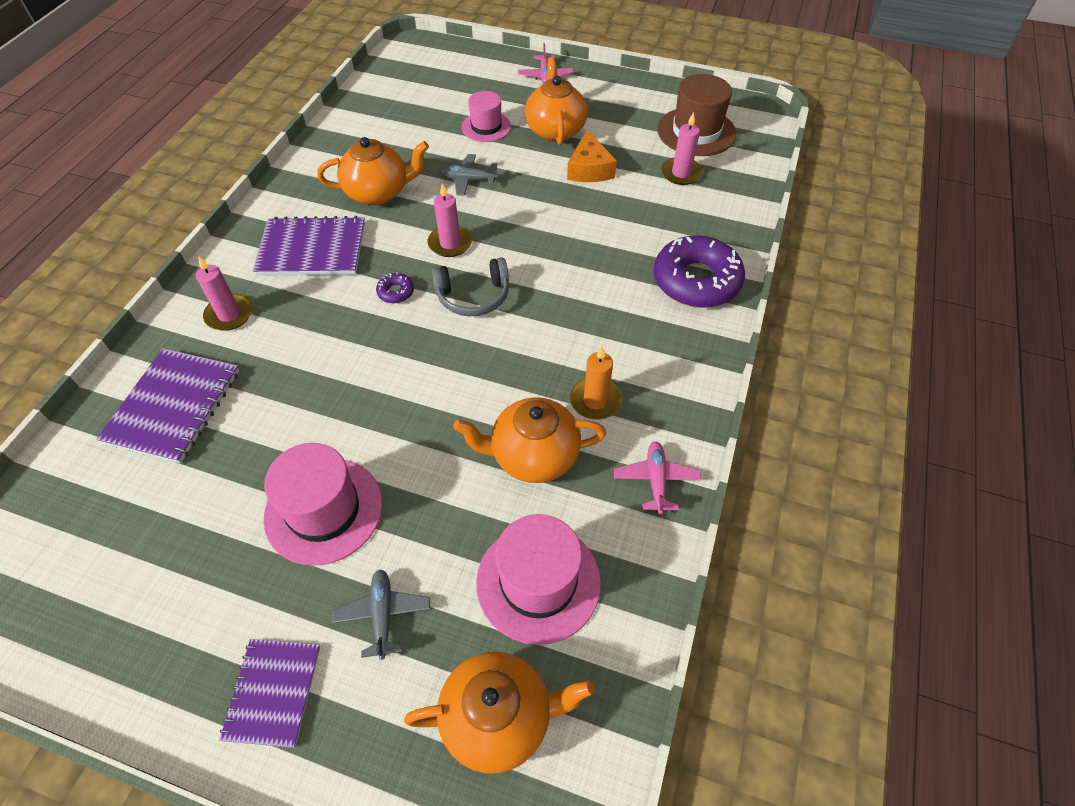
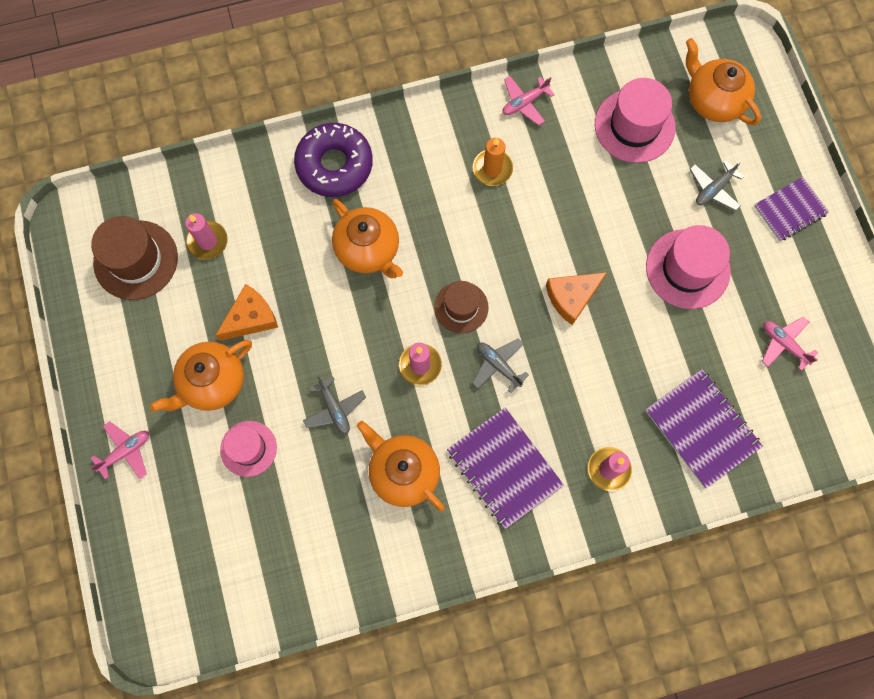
camera: 125 degrees left, 20 degrees up
purple notebook [97,348,239,463] -> purple notebook turned 75 degrees clockwise [645,369,763,488]
purple donut [376,273,414,303] -> grey plane [472,338,529,393]
grey headphones [432,257,509,316] -> brown hat [434,281,489,333]
orange teapot [453,397,606,483] -> orange teapot moved to [332,199,403,278]
none -> orange cheese [546,272,607,325]
none -> pink plane [762,317,818,371]

